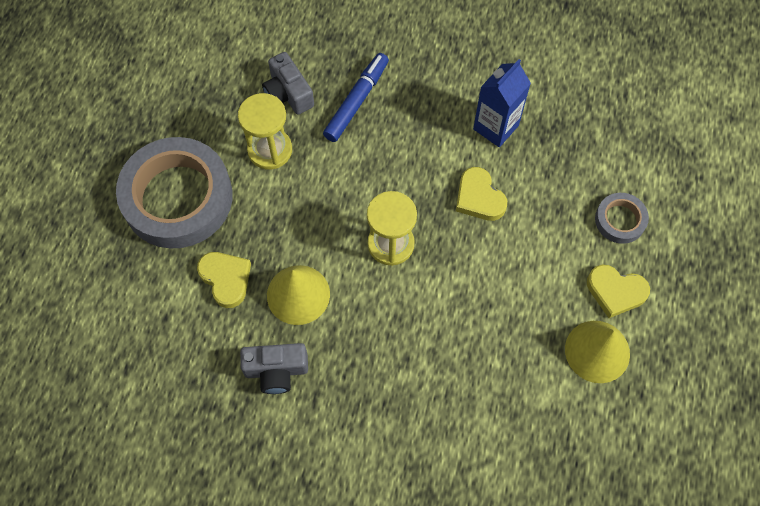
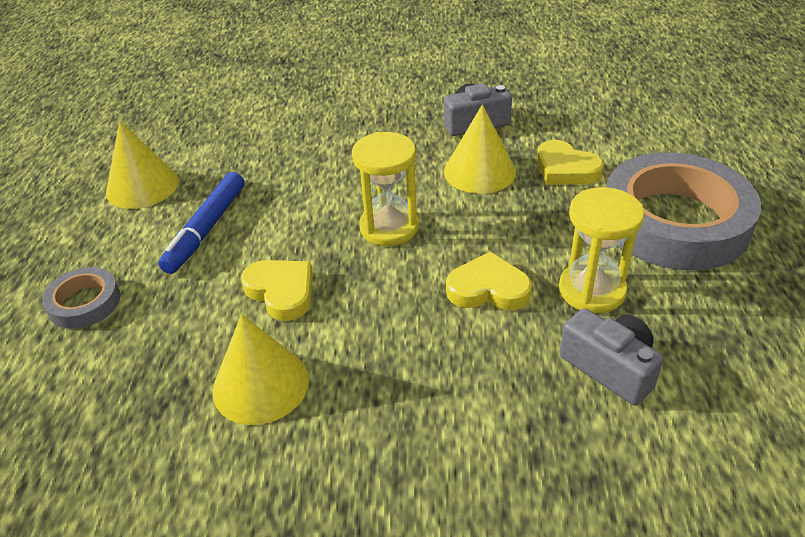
camera: 170 degrees right, 25 degrees down
blue marker [323,53,389,142] -> blue marker moved to [158,172,244,274]
blue carton [473,59,531,147] -> yellow cone [212,314,309,425]
yellow heart [587,264,650,318] -> yellow heart moved to [446,251,532,310]

